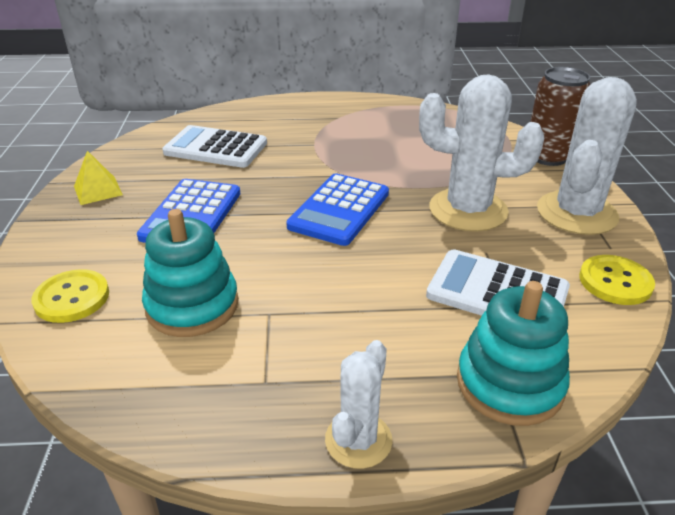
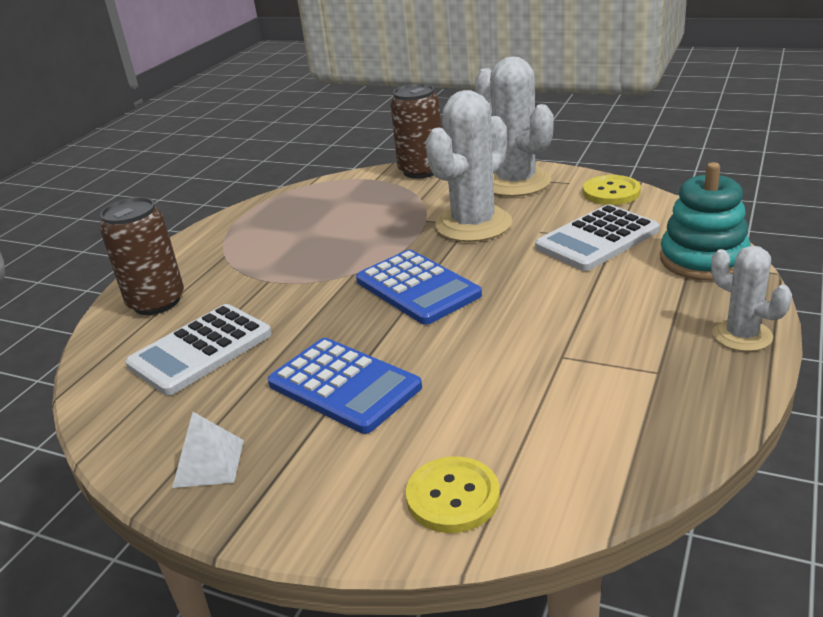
camera: 60 degrees left, 5 degrees down
yellow pyramid [74,151,123,205] -> white pyramid [172,412,244,488]
turquoise stacking toy [142,209,239,337] -> none
none -> brown can [100,197,184,315]

